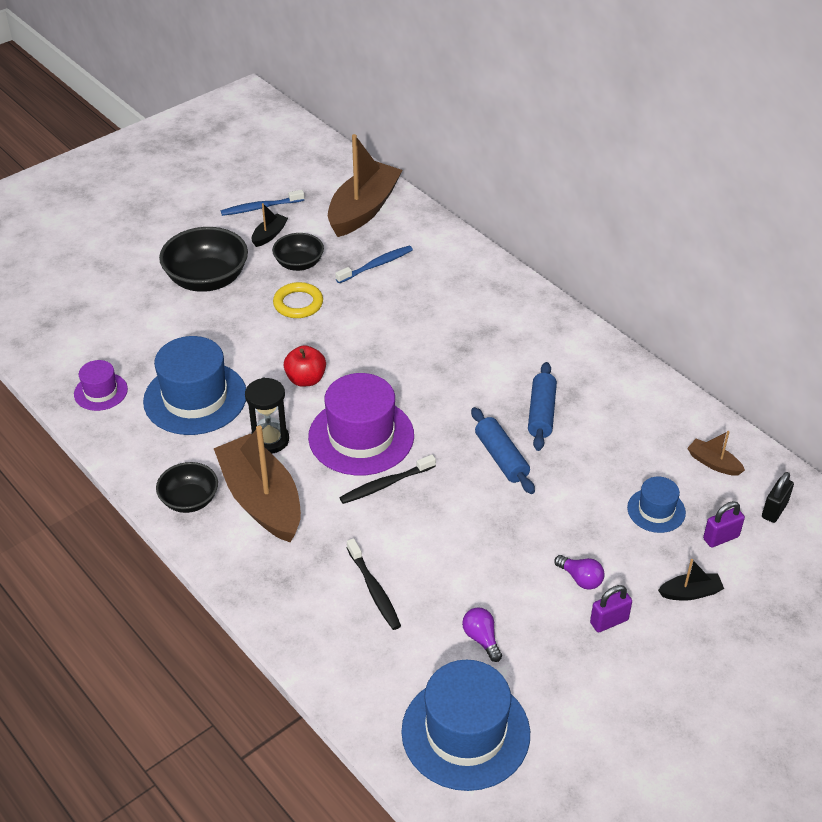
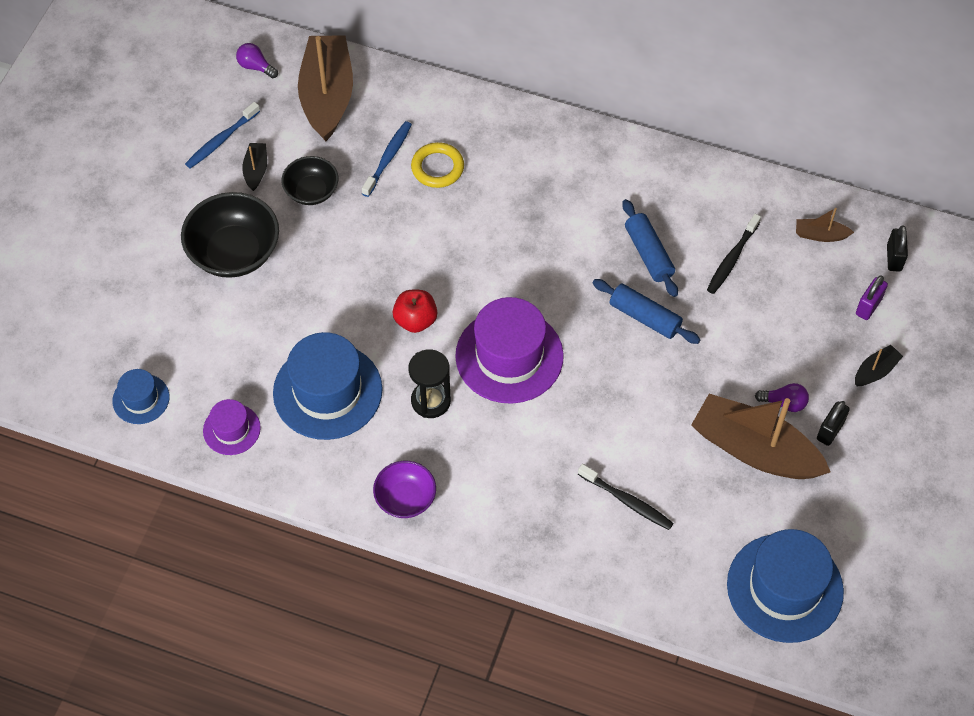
camera: 30 degrees left, 15 degrees up
black bowl [156,462,218,513] -> purple bowl [373,461,436,518]
brown boat [214,426,301,542] -> brown boat moved to [691,394,831,479]
yellow ring [273,282,323,318] -> yellow ring moved to [411,142,464,188]
black toothbrush [339,455,436,504] -> black toothbrush moved to [707,214,761,294]
purple light bulb [462,607,502,662] -> purple light bulb moved to [236,43,278,78]
purple padlock [590,585,632,632] -> black padlock [817,401,850,446]
blue hat [627,477,686,533] -> blue hat moved to [112,369,170,424]

